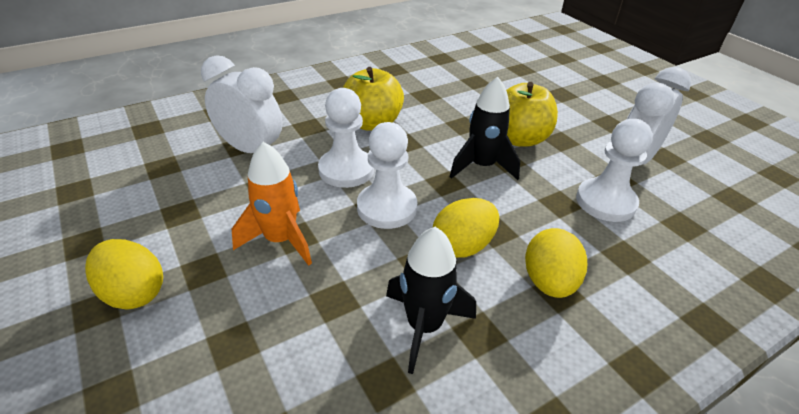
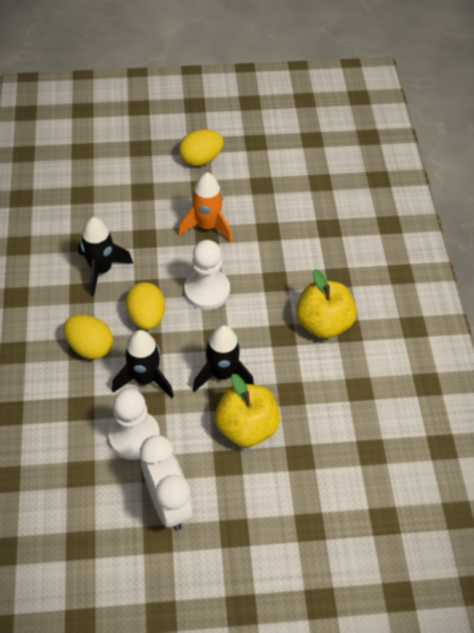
camera: 115 degrees right, 15 degrees up
white clock [201,55,283,153] -> none
white pawn [318,88,374,188] -> none
none -> black rocket [112,330,174,398]

